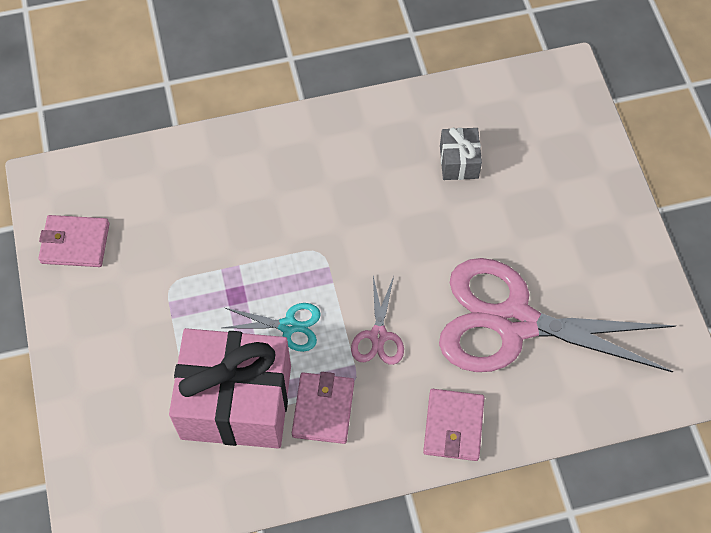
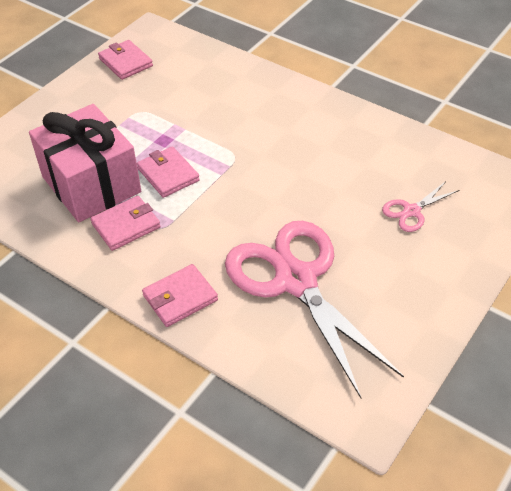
camera: 50 degrees right, 15 degrees down
turquoise scissors [222,303,321,352] -> pink wallet [137,146,200,198]
pink scissors [351,276,404,365] -> pink scissors moved to [382,181,459,232]
grey gift [440,128,482,180] -> none

